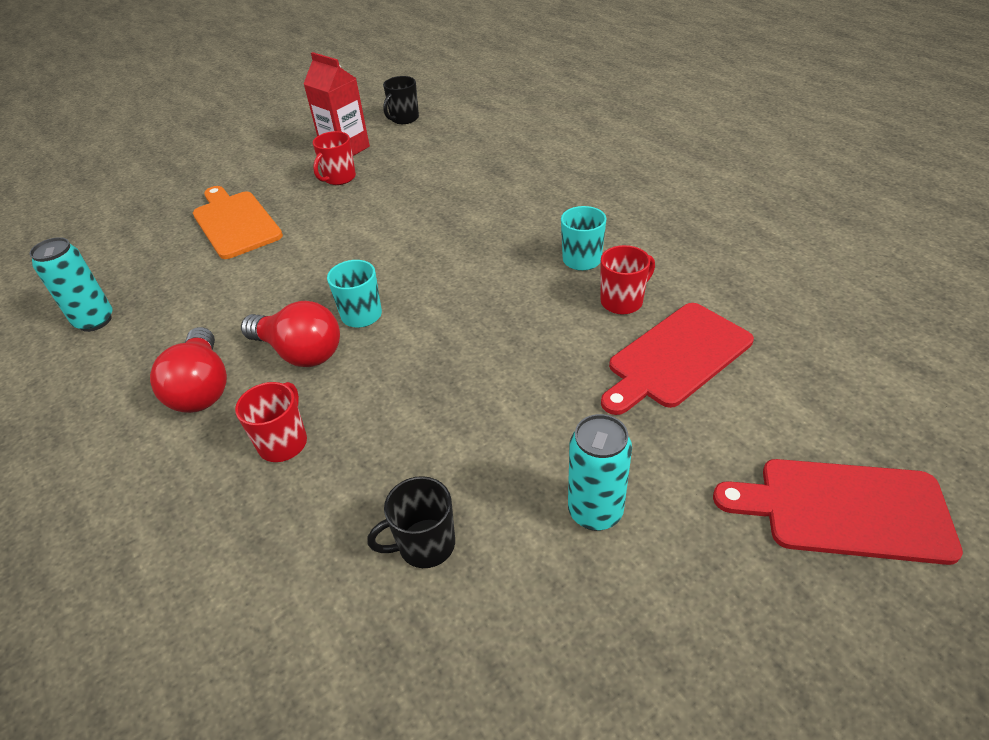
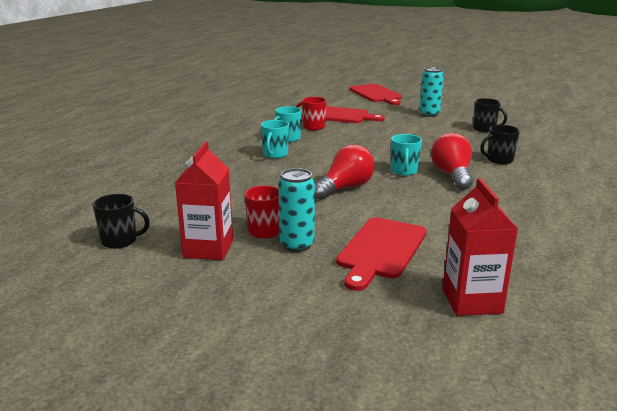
camera: 125 degrees left, 20 degrees down
turquoise can [29,237,112,332] -> turquoise can moved to [278,168,315,252]
red light bulb [150,327,227,413] -> red light bulb moved to [315,145,375,200]
orange cutting board [193,186,283,259] -> red cutting board [336,217,427,291]
red mug [235,382,307,462] -> black mug [480,125,520,164]
none -> turquoise mug [261,120,289,158]
none -> red carton [443,178,518,316]

